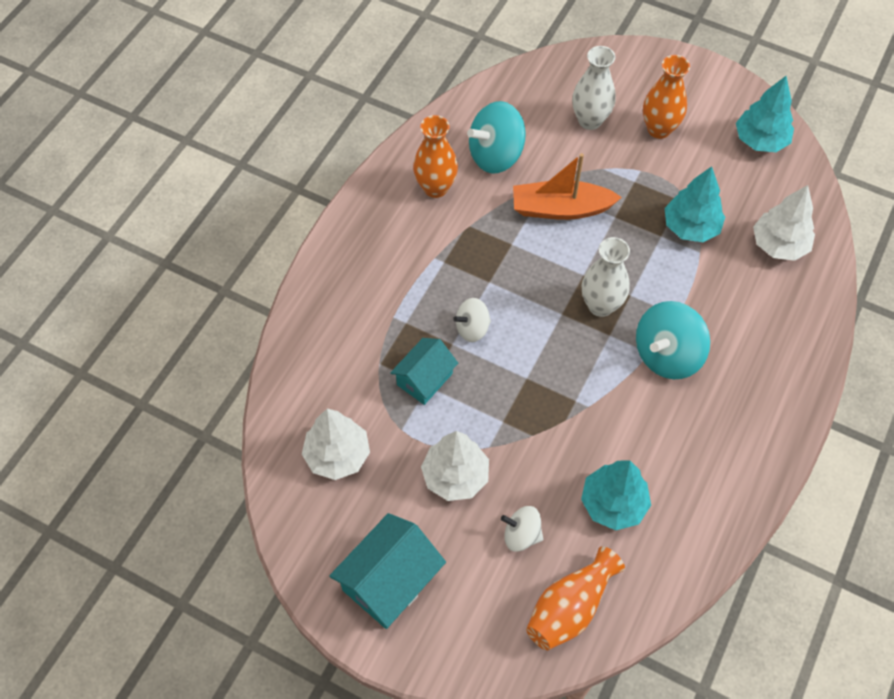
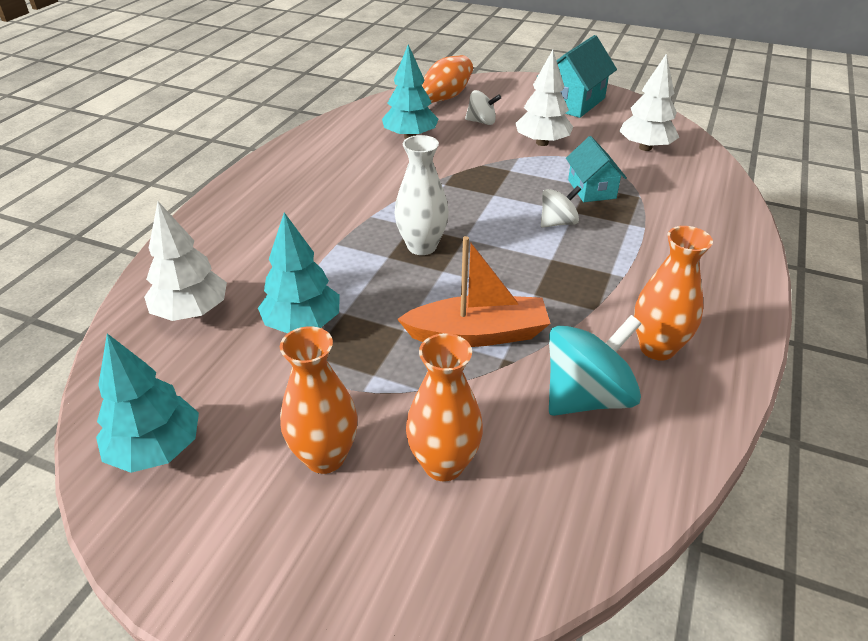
camera: 175 degrees right, 20 degrees down
turquoise house [390,338,458,405] -> turquoise house turned 45 degrees counterclockwise [566,136,627,202]
white vase [572,46,616,130] -> orange vase [406,333,483,481]
turquoise spinning top [636,301,710,379] -> none

